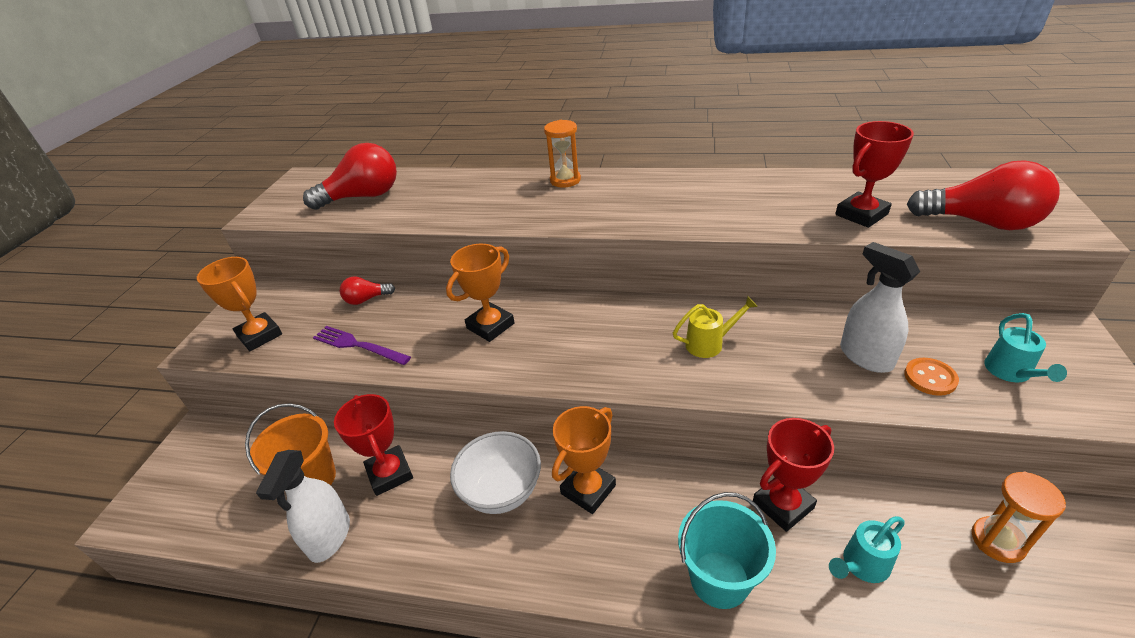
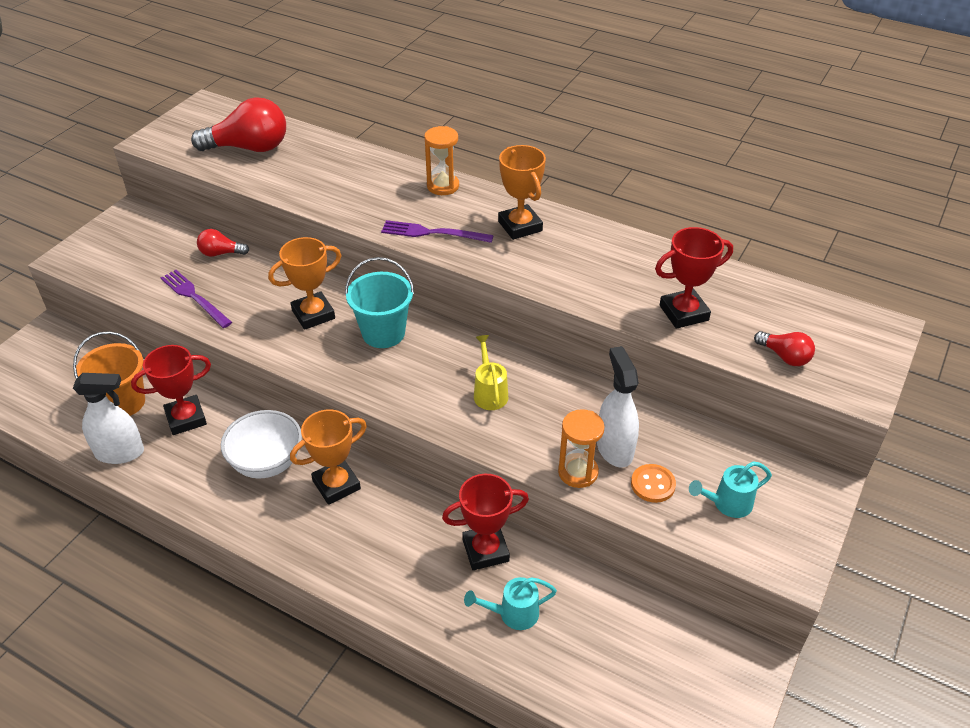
camera: 15 degrees right, 5 degrees up
orange trophy [197,257,282,351] -> orange trophy moved to [498,145,546,240]
white spray bottle [256,450,350,563] -> white spray bottle turned 120 degrees counterclockwise [73,373,144,464]
red trophy [334,394,413,496] -> red trophy turned 75 degrees clockwise [131,345,211,435]
yellow watering can [673,296,758,358] -> yellow watering can turned 105 degrees counterclockwise [474,335,508,410]
turquoise bucket [678,492,776,609] -> turquoise bucket moved to [345,257,414,348]
red light bulb [907,160,1060,230] -> red light bulb [754,331,815,366], size x0.51
orange hourglass [971,472,1066,563] -> orange hourglass moved to [558,409,604,488]
turquoise watering can [984,313,1067,382] -> turquoise watering can turned 45 degrees clockwise [689,461,772,518]
none -> purple fork [381,220,494,243]

